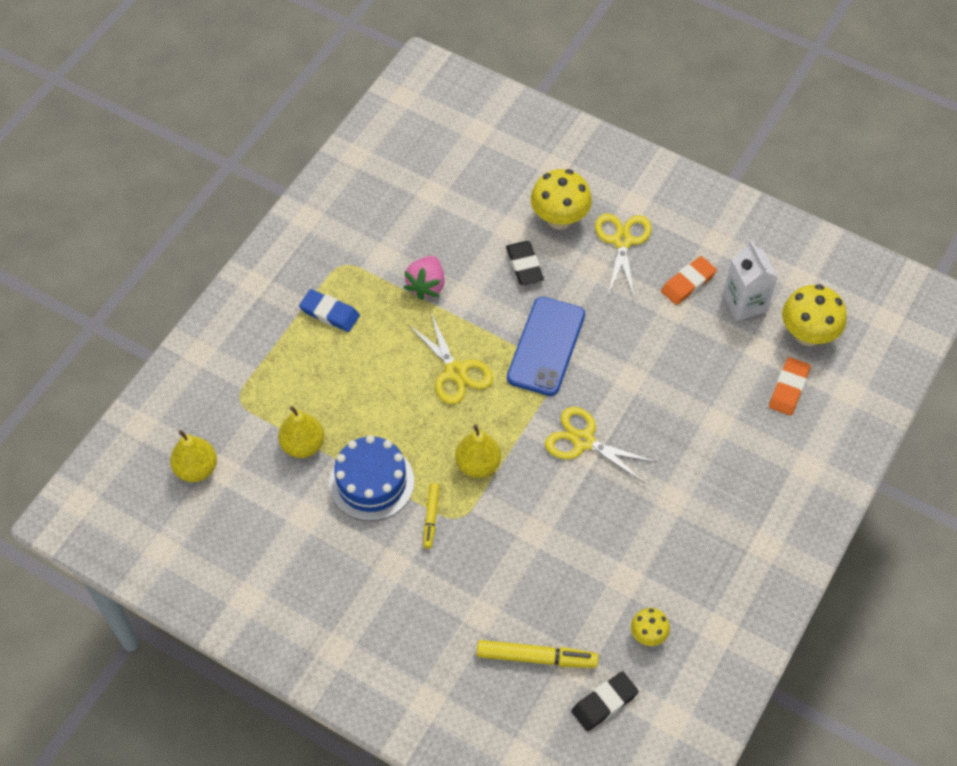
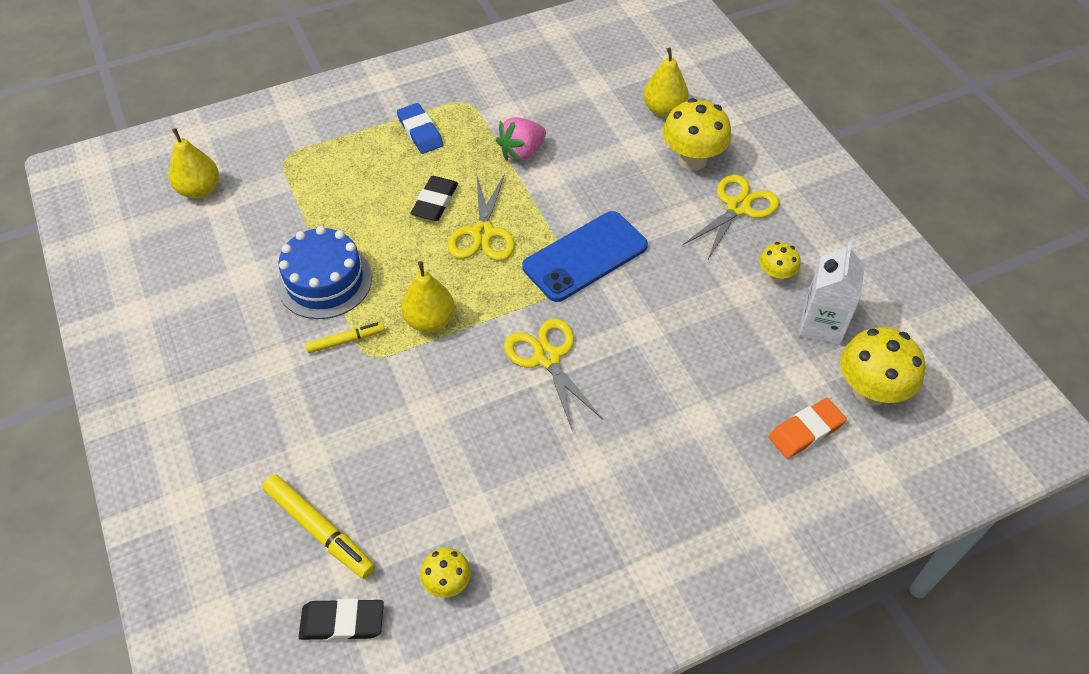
camera: 35 degrees right, 5 degrees down
yellow pear [278,406,324,458] -> yellow pear moved to [643,47,689,117]
yellow marker [423,483,439,549] -> yellow marker turned 150 degrees counterclockwise [305,322,385,353]
black eraser [506,241,544,285] -> black eraser moved to [410,176,458,221]
orange eraser [661,256,717,305] -> yellow mushroom [759,242,800,283]

